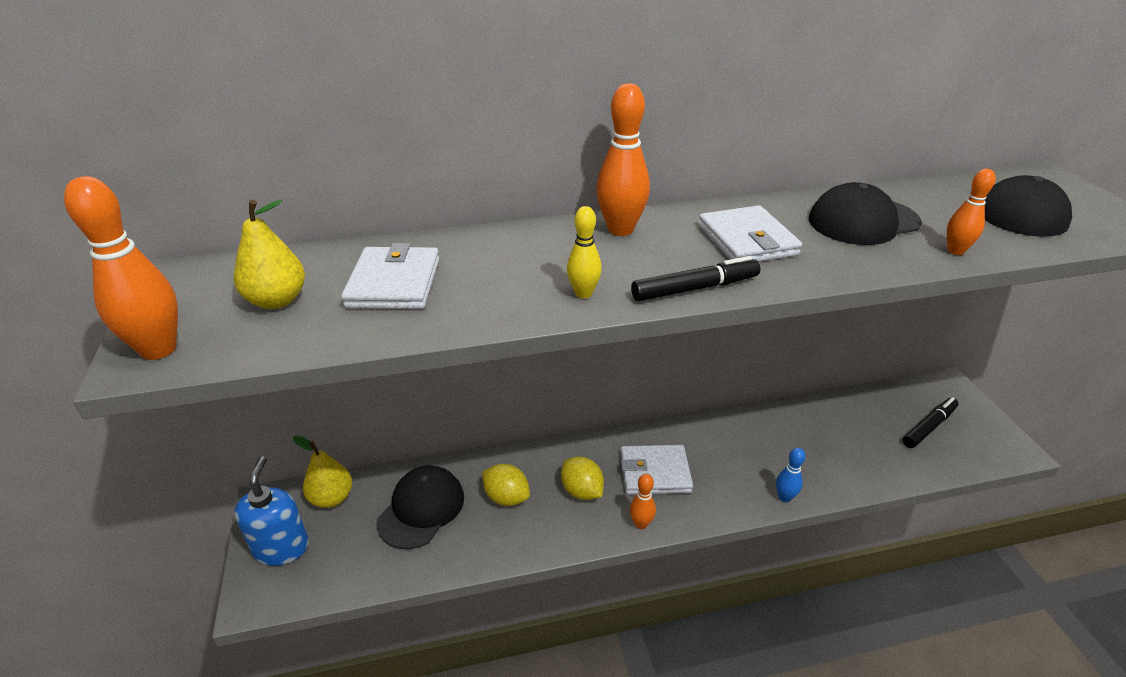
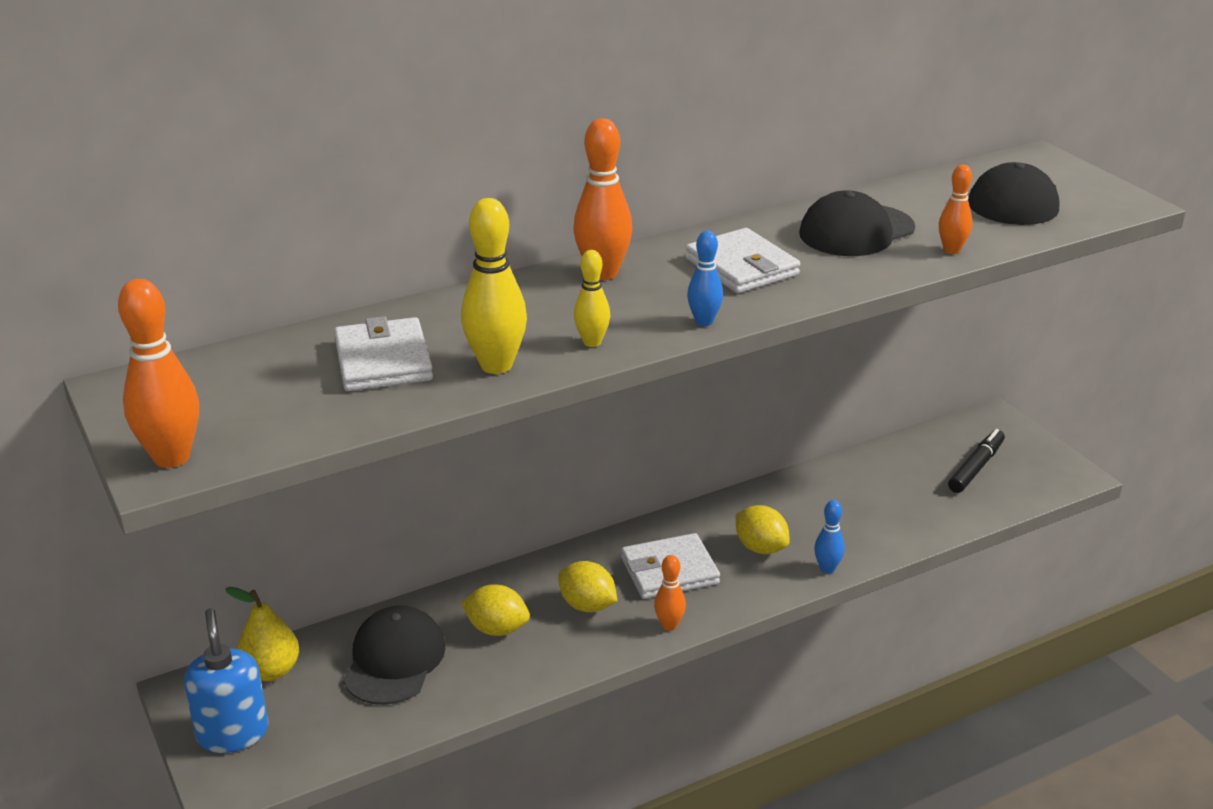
camera: 15 degrees left, 5 degrees down
yellow pear [234,200,305,309] -> none
black marker [631,256,760,301] -> blue bowling pin [687,231,723,326]
none -> yellow bowling pin [461,198,527,374]
none -> yellow lemon [736,505,790,554]

